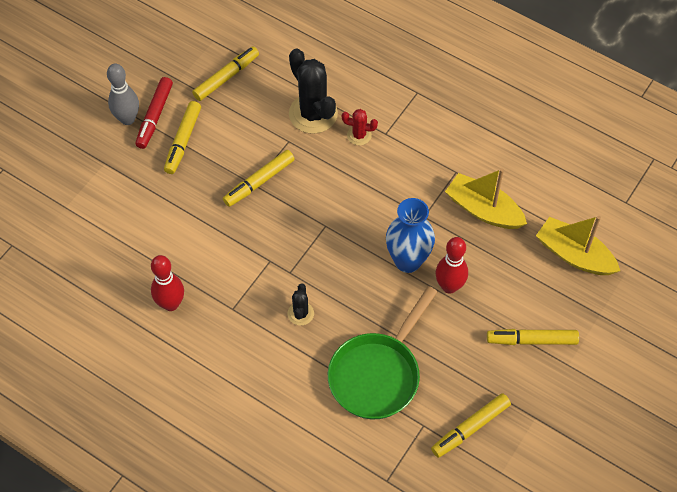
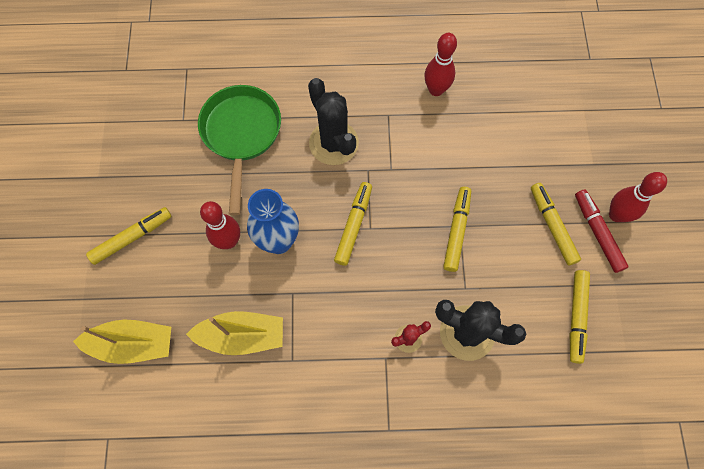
camera: 145 degrees right, 10 degrees up
grey bowling pin [107,63,139,125] -> red bowling pin [609,172,667,222]
black cactus [288,284,314,325] -> black cactus [308,78,359,165], size x2.00
yellow marker [431,393,511,458] -> yellow marker moved to [334,182,372,266]

